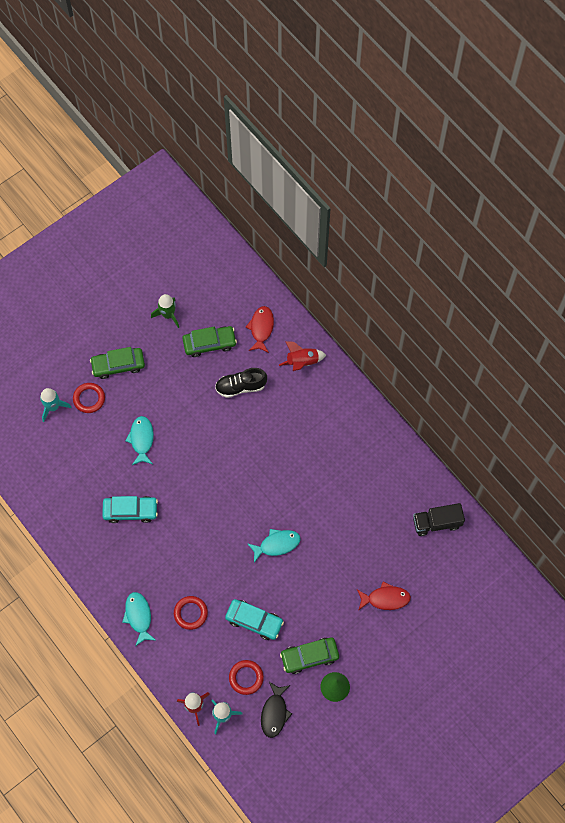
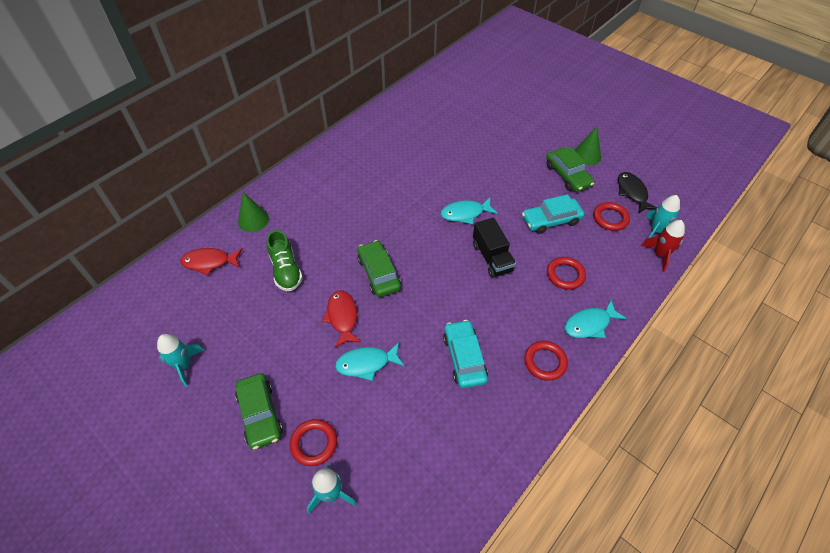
camera: 100 degrees left, 15 degrees down
green rocket [151,294,179,328] -> turquoise rocket [157,334,204,387]
green car [182,326,237,357] -> green car moved to [357,240,401,297]
black shoe [215,368,267,398] -> green shoe [267,230,303,291]
turquoise car [225,599,284,640] -> turquoise car turned 120 degrees counterclockwise [522,194,584,234]
turquoise fish [247,529,301,563] -> turquoise fish turned 75 degrees counterclockwise [441,198,498,224]
black fish [261,682,292,738] -> black fish turned 105 degrees counterclockwise [618,172,658,214]
red rocket [279,341,326,371] -> green cone [238,192,269,232]
red fish [357,582,411,610] -> red fish moved to [322,290,361,348]
black truck [413,503,465,536] -> black truck moved to [473,218,516,278]
none -> red ring [524,341,568,381]

